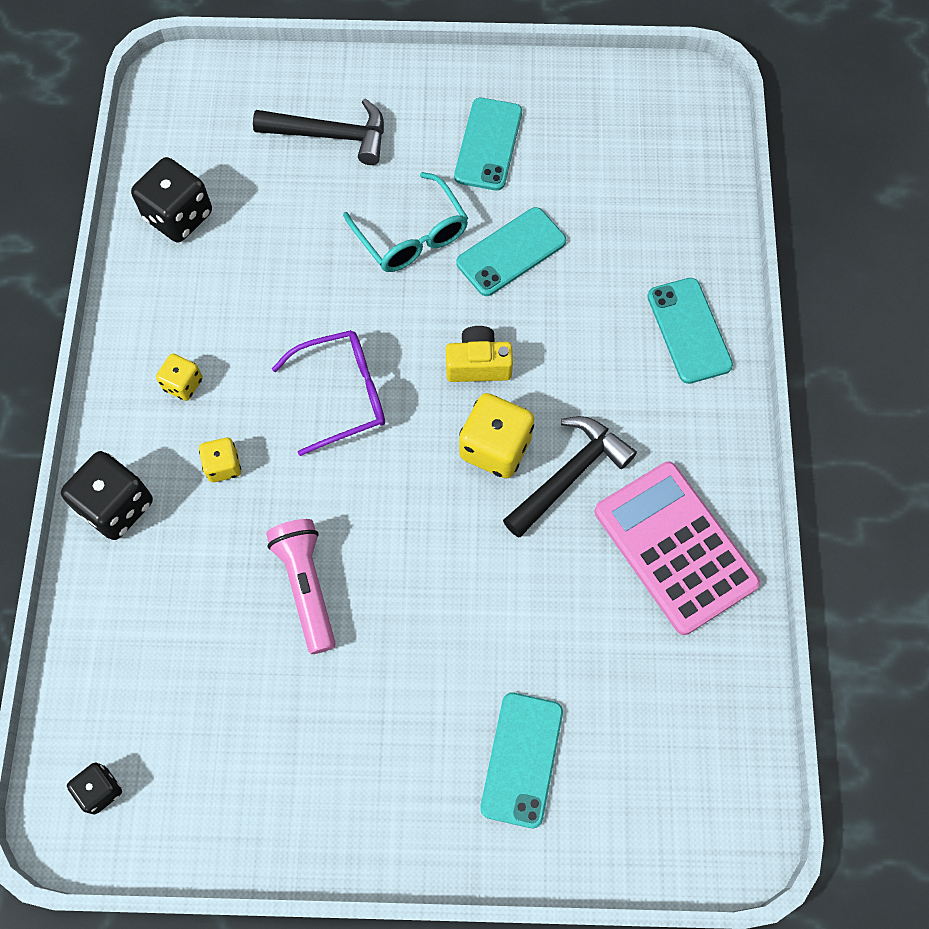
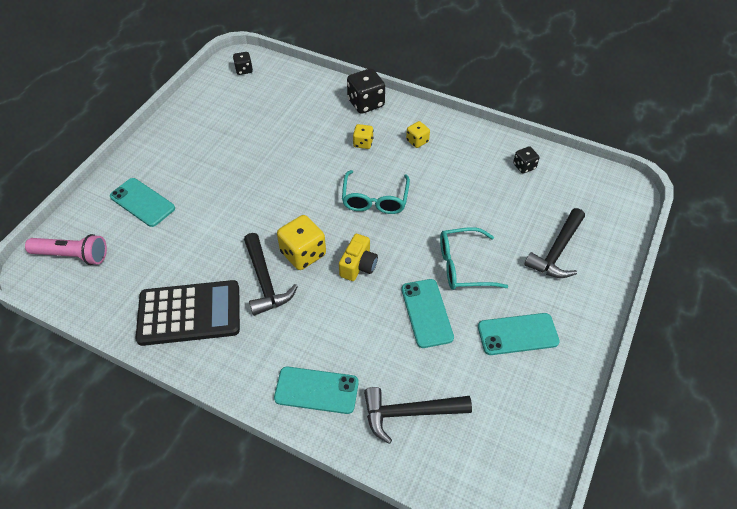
camera: 115 degrees right, 15 degrees down
black dice [131,157,212,242] -> black dice [513,146,539,174], size x0.56
pink flashlight [266,519,336,654] -> pink flashlight moved to [25,234,107,265]
purple glasses [272,330,385,456] -> turquoise glasses [342,170,410,214]
turquoise phone [454,98,522,191] -> turquoise phone turned 45 degrees counterclockwise [478,313,560,355]
pink calculator [595,462,760,635] -> black calculator [135,280,240,346]
none -> black hammer [364,387,472,444]

